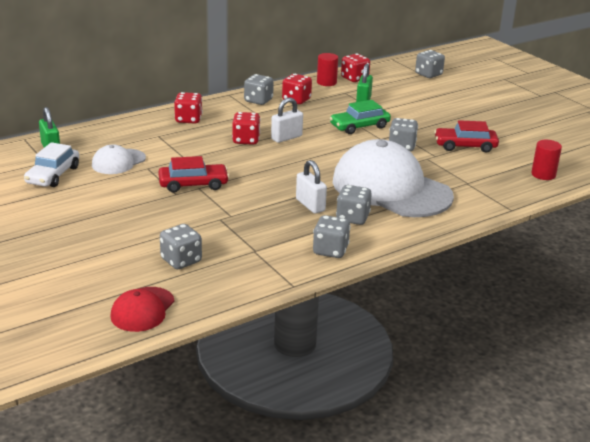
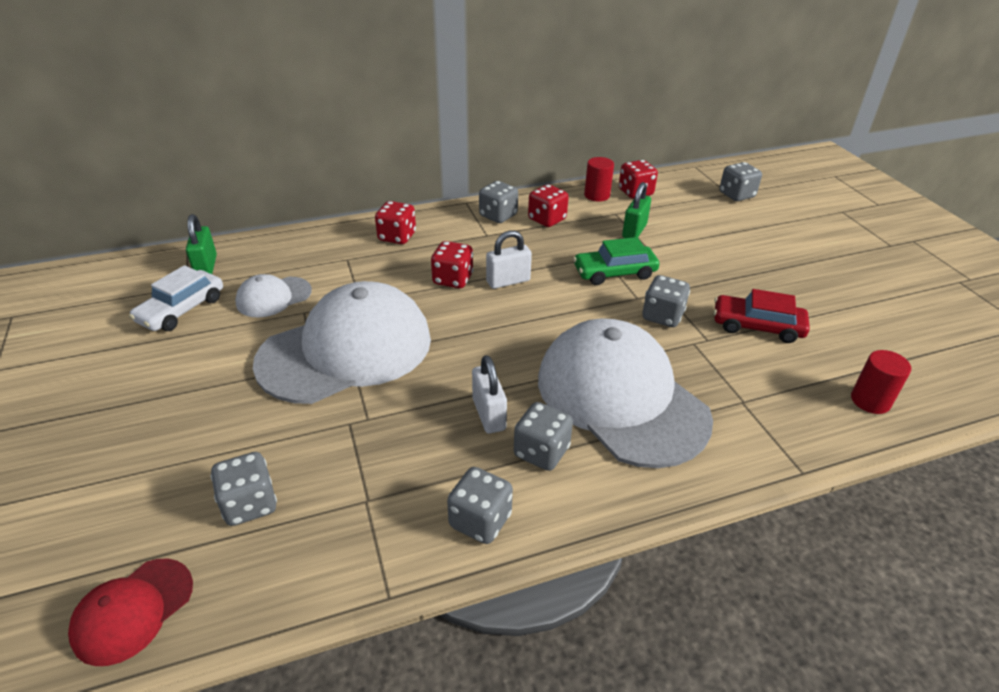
camera: 15 degrees right, 10 degrees up
red car [158,156,229,193] -> white cap [253,281,431,404]

